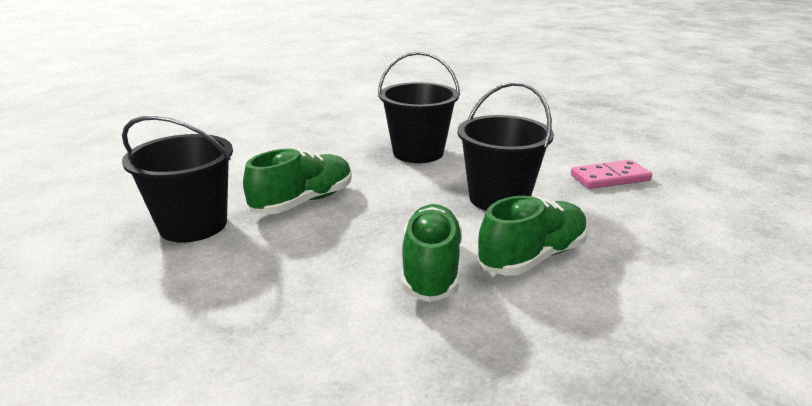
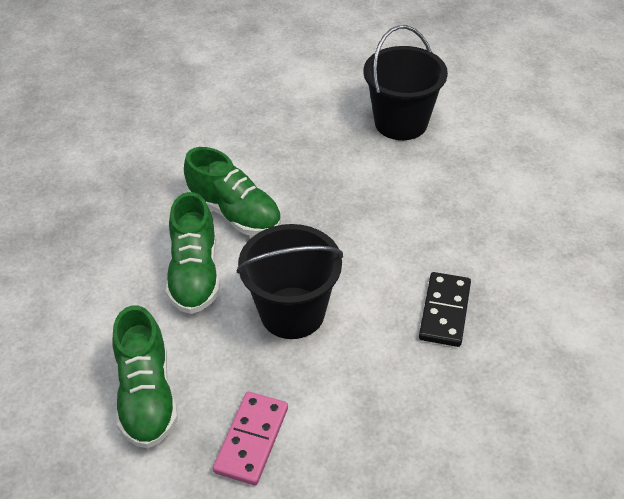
camera: 125 degrees right, 20 degrees up
green shoe [243,149,352,215] -> green shoe moved to [112,305,178,448]
black bucket [378,51,460,163] -> black domino [419,272,471,347]

